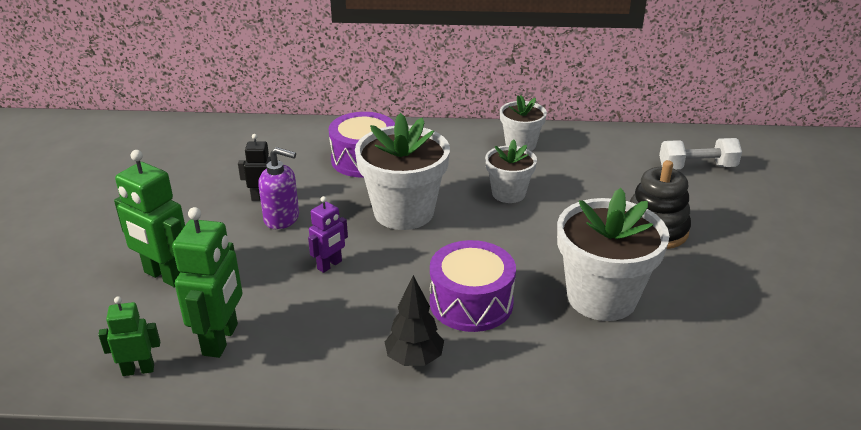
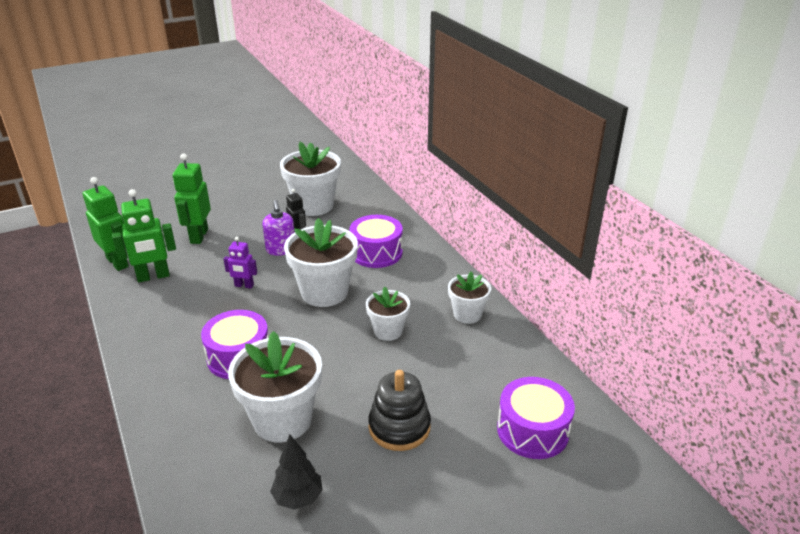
camera: 60 degrees right, 0 degrees up
green robot [98,296,160,376] -> green robot [83,177,129,271], size x1.73
black tree [385,275,444,366] -> black tree moved to [270,435,323,510]
white dumbbell [659,138,742,169] -> purple drum [497,377,575,459]
none -> white flower pot [280,142,341,216]

